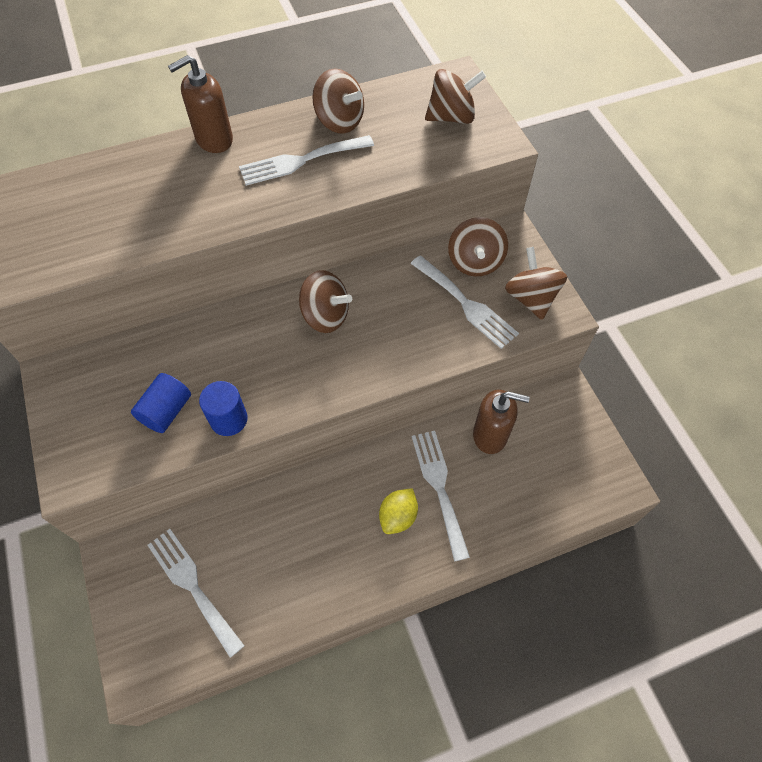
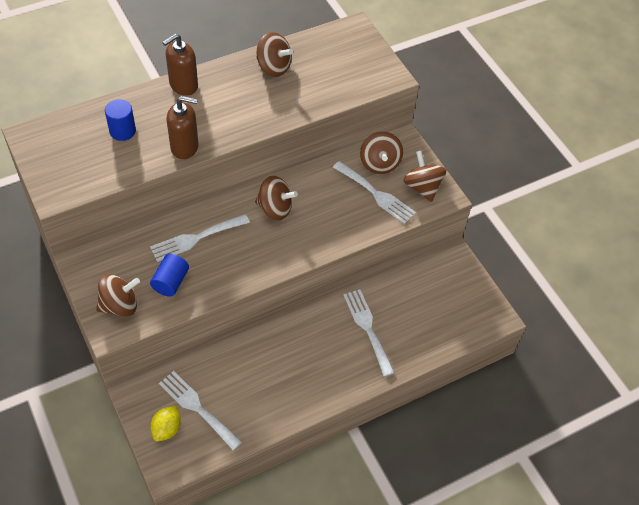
camera: 10 degrees left, 5 degrees down
blue cylinder [199,381,248,436] -> blue cylinder moved to [105,99,136,141]
white fork [239,135,374,186] -> white fork moved to [150,214,250,262]
yellow lemon [379,488,418,534] -> yellow lemon moved to [150,406,181,441]
brown spinning top [425,69,486,124] -> brown spinning top moved to [96,274,140,317]
brown soap dispenser [473,390,530,454] -> brown soap dispenser moved to [166,96,199,159]

